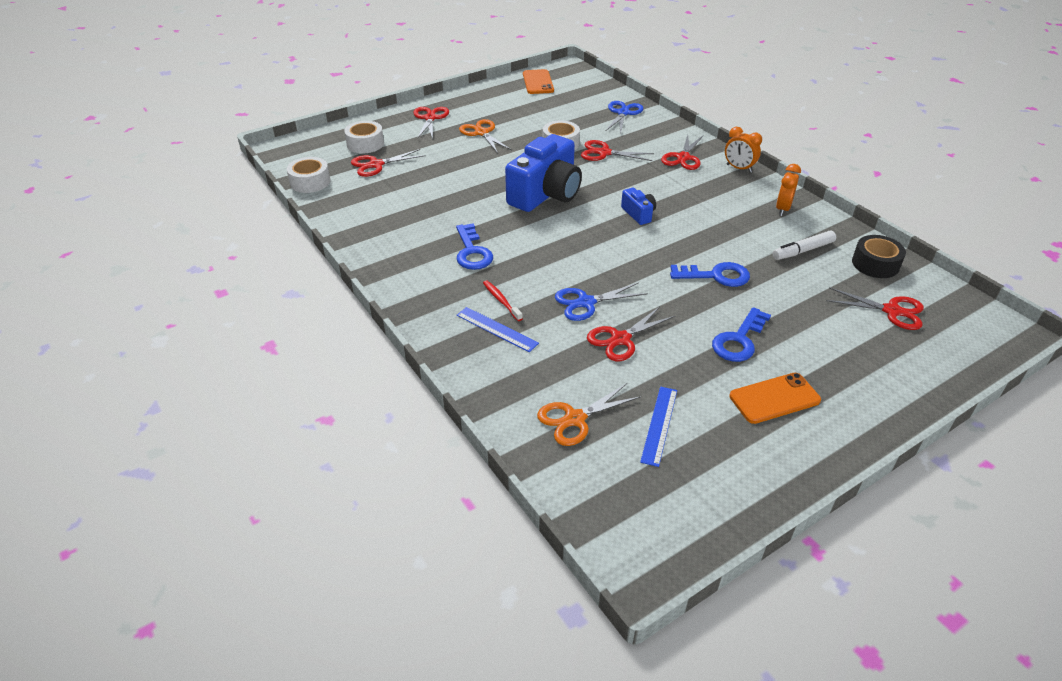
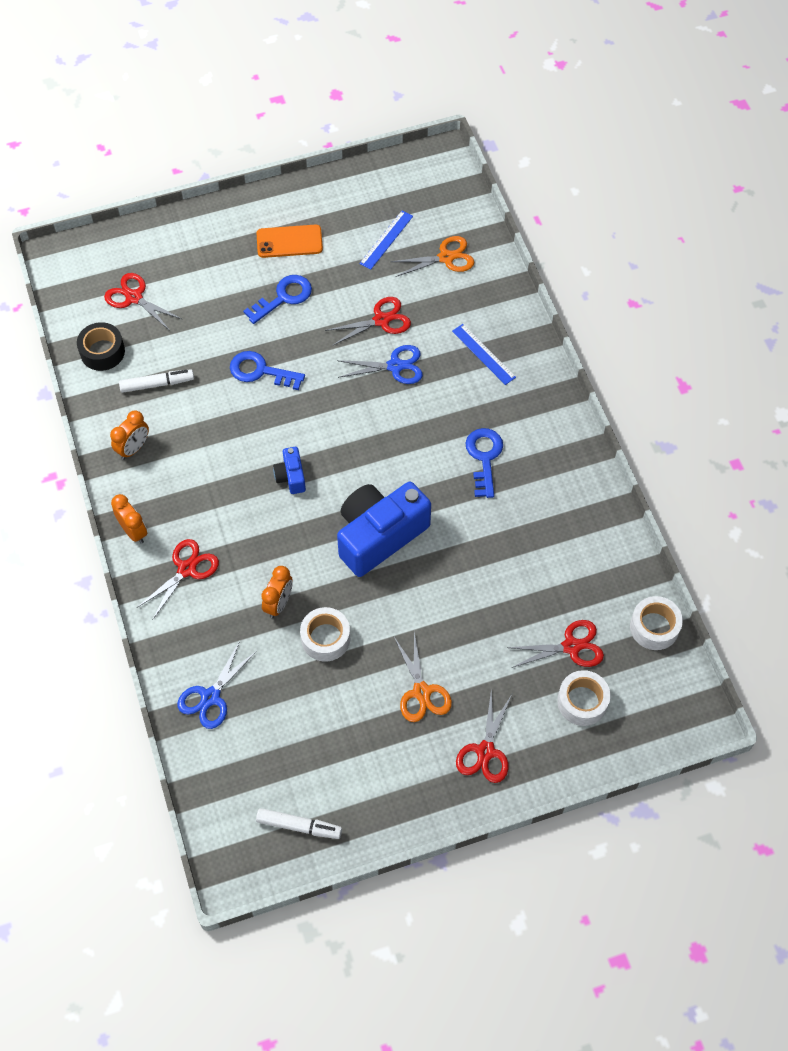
camera: 165 degrees left, 20 degrees up
red toothbrush [483,280,523,321] -> none
orange phone [523,69,554,94] -> white marker [256,808,342,839]
red scissors [581,140,654,161] -> orange clock [261,566,293,618]

